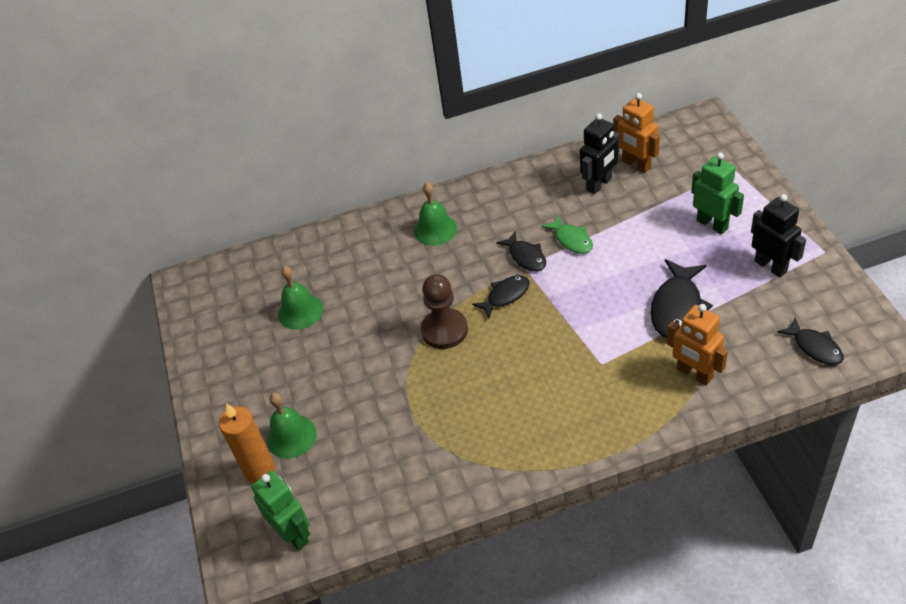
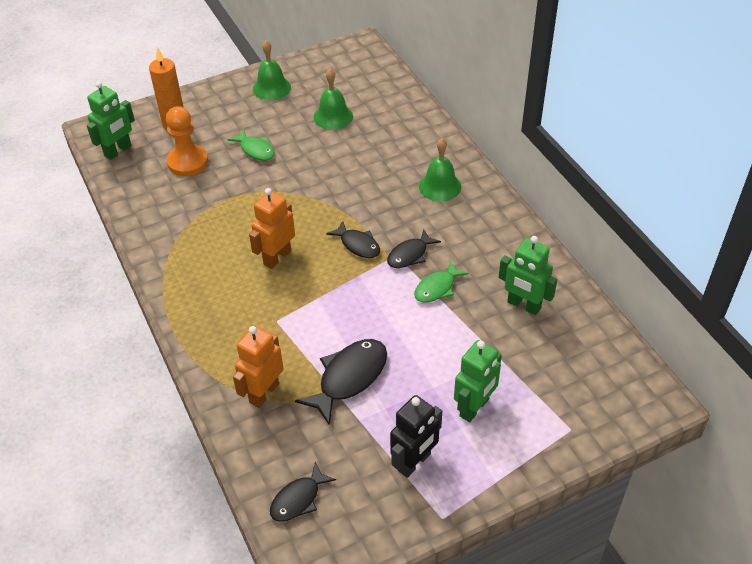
camera: 75 degrees right, 0 degrees up
green bell [267,393,317,459] -> green bell moved to [253,40,291,100]
brown pawn [421,274,468,349] -> none
black robot [580,113,620,194] -> green robot [499,236,557,315]
orange robot [613,93,660,173] -> orange robot moved to [249,188,295,269]
black fish [651,259,713,338] -> black fish turned 120 degrees clockwise [295,339,387,426]
none -> orange pawn [166,106,208,176]
none -> green fish [228,129,275,161]

